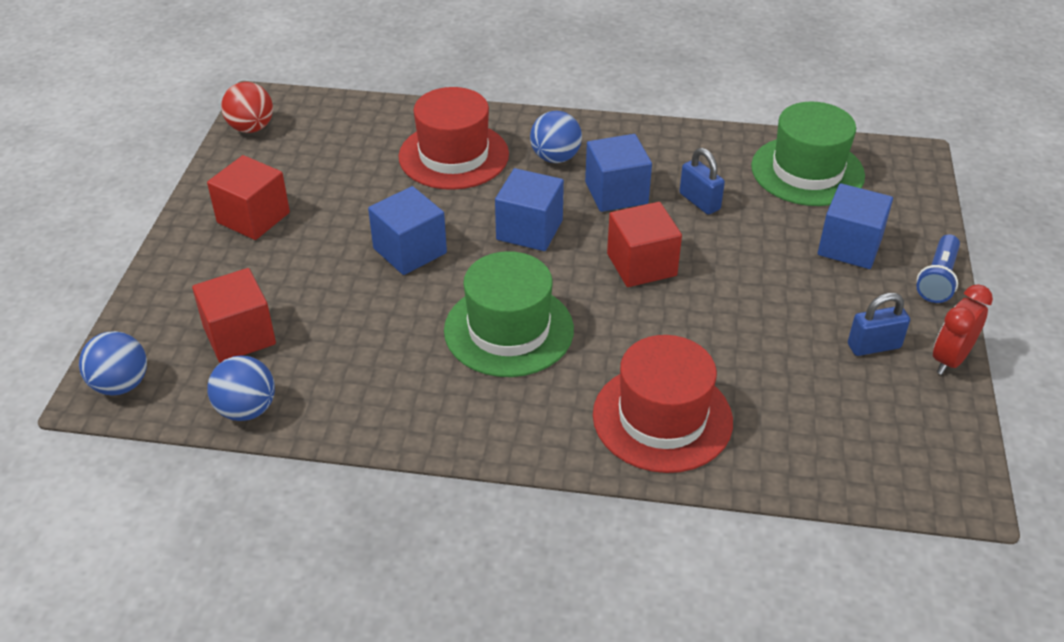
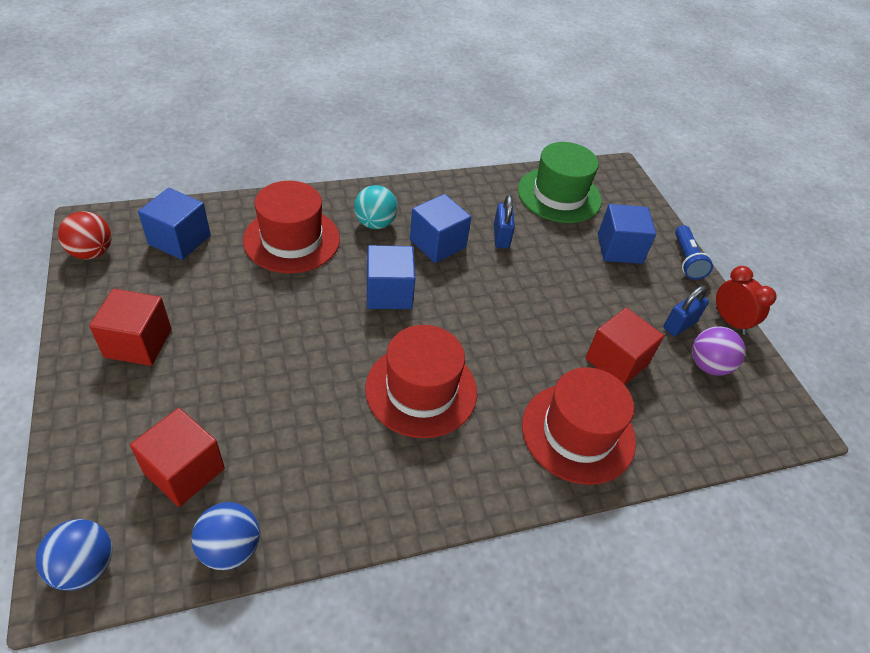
camera: 30 degrees left, 5 degrees up
blue cube [368,186,447,275] -> blue cube moved to [138,188,211,260]
green hat [444,251,574,377] -> red hat [365,325,477,438]
blue ball [530,111,582,163] -> turquoise ball [354,185,398,229]
red cube [607,202,682,287] -> red cube moved to [585,308,664,385]
blue padlock [680,148,725,215] -> blue padlock turned 60 degrees clockwise [494,195,515,248]
red clock [933,284,993,375] -> red clock turned 135 degrees clockwise [716,266,777,335]
none -> purple ball [692,326,746,376]

